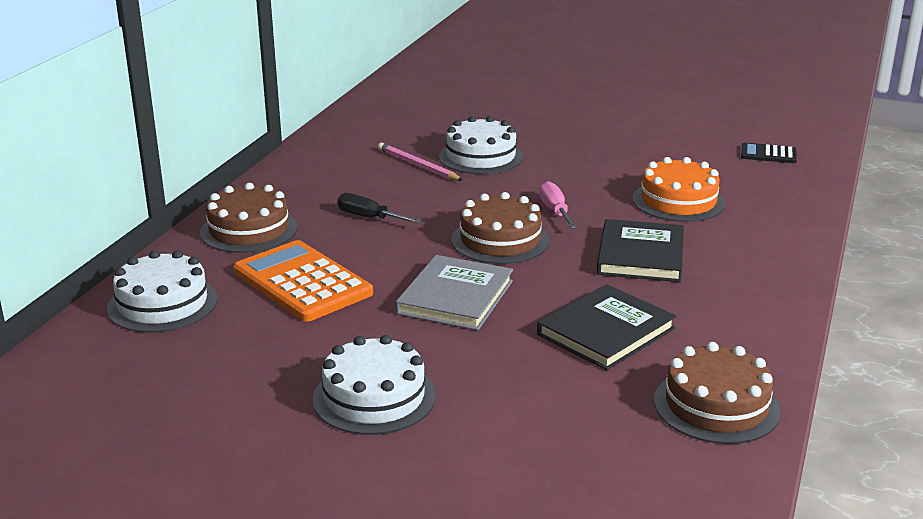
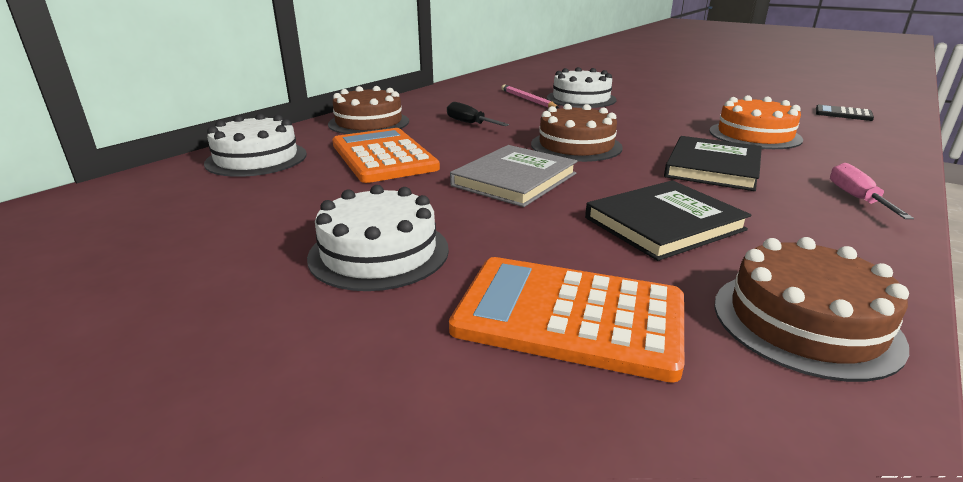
camera: 15 degrees right, 0 degrees up
pink screwdriver [539,181,577,229] -> pink screwdriver moved to [830,163,914,219]
none -> orange calculator [449,257,684,383]

